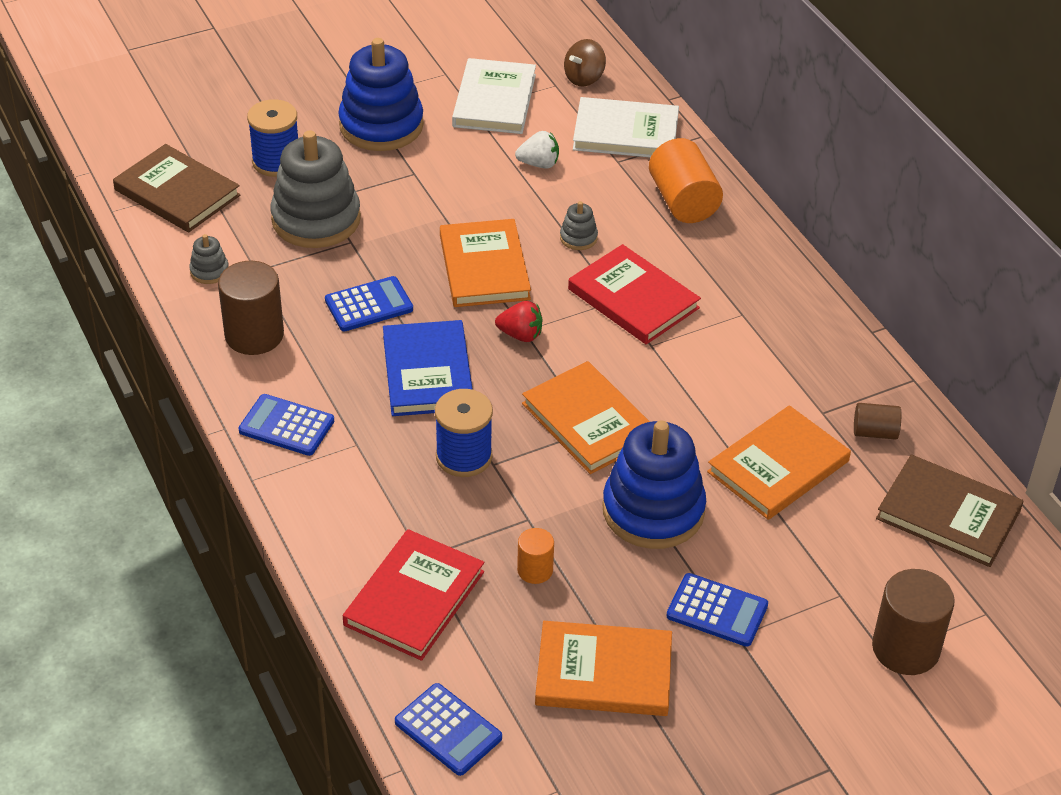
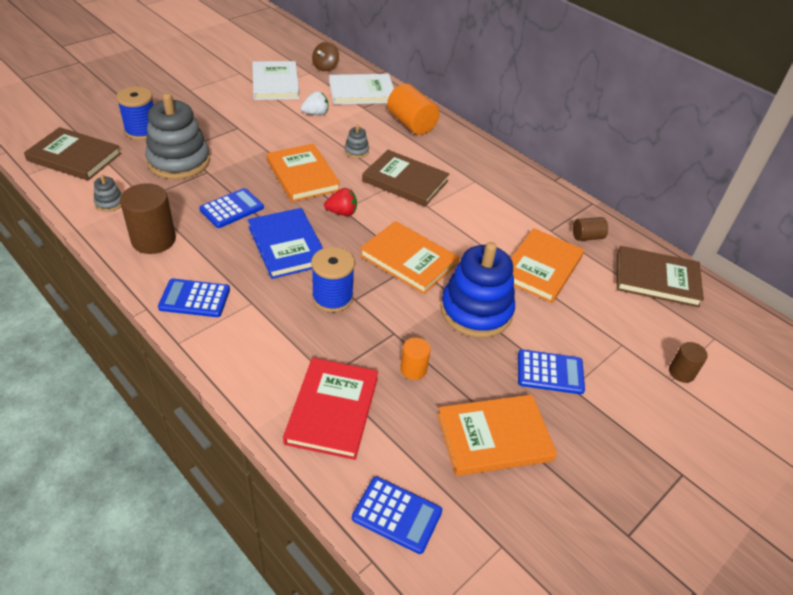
camera: 20 degrees left, 0 degrees up
blue stacking toy [338,38,424,151] -> none
red book [568,244,701,345] -> brown book [362,150,449,207]
brown cylinder [872,569,955,675] -> brown cylinder [669,342,708,383], size x0.54

